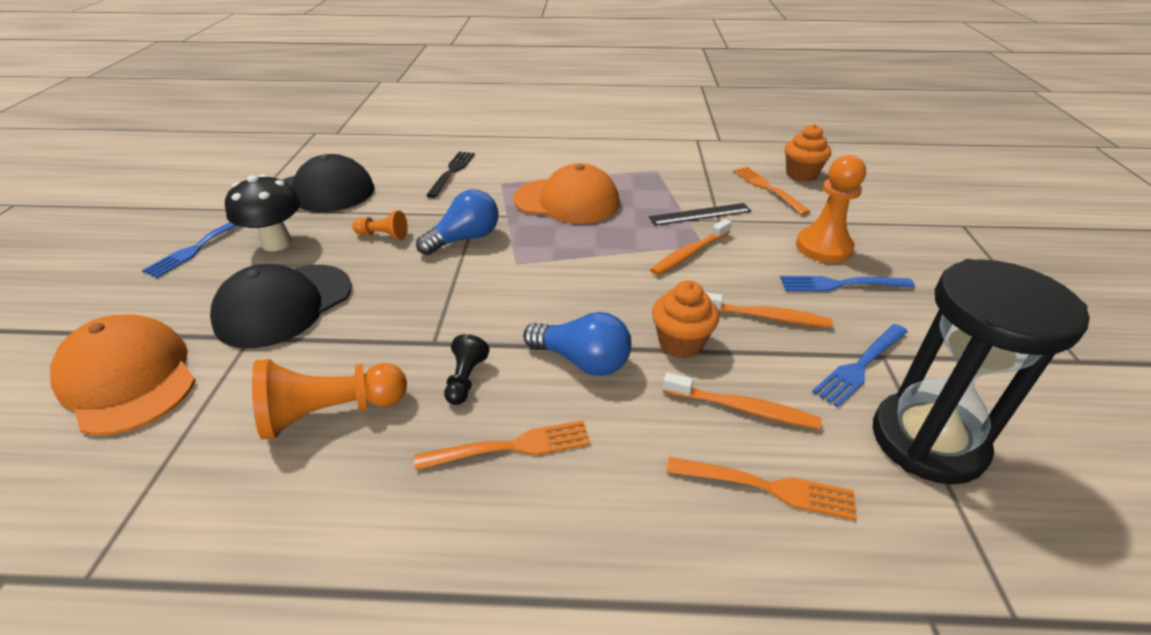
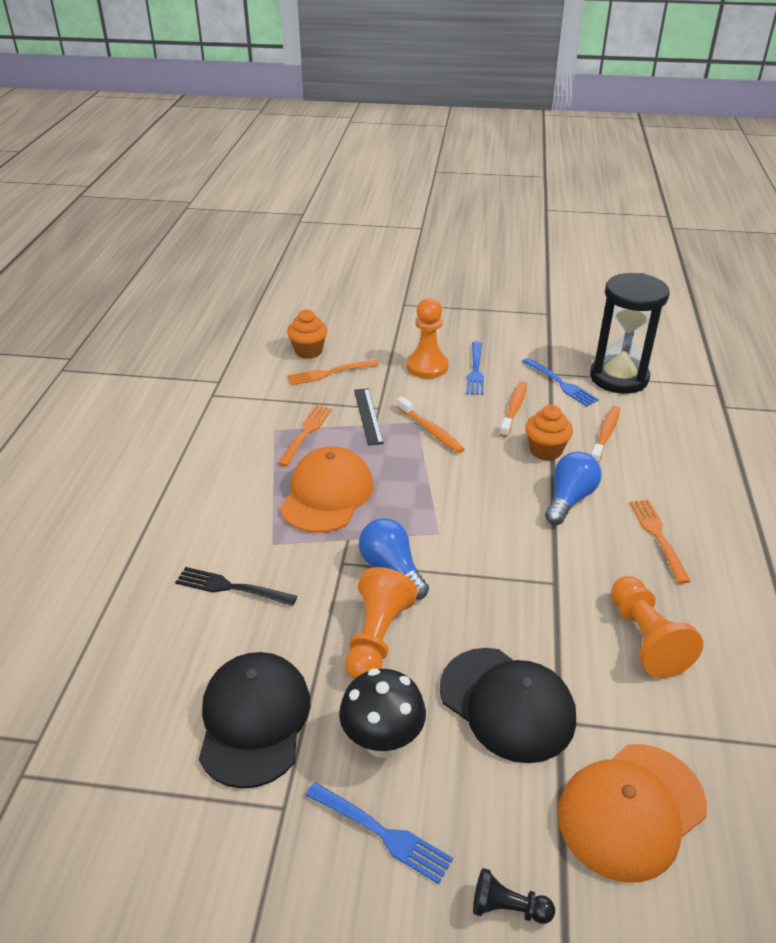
camera: 85 degrees left, 0 degrees up
orange pawn [353,211,408,240] -> orange pawn [345,567,418,679], size x1.84
black pawn [444,334,489,405] -> black pawn moved to [473,868,555,924]
orange fork [667,457,857,520] -> orange fork moved to [277,405,332,467]

